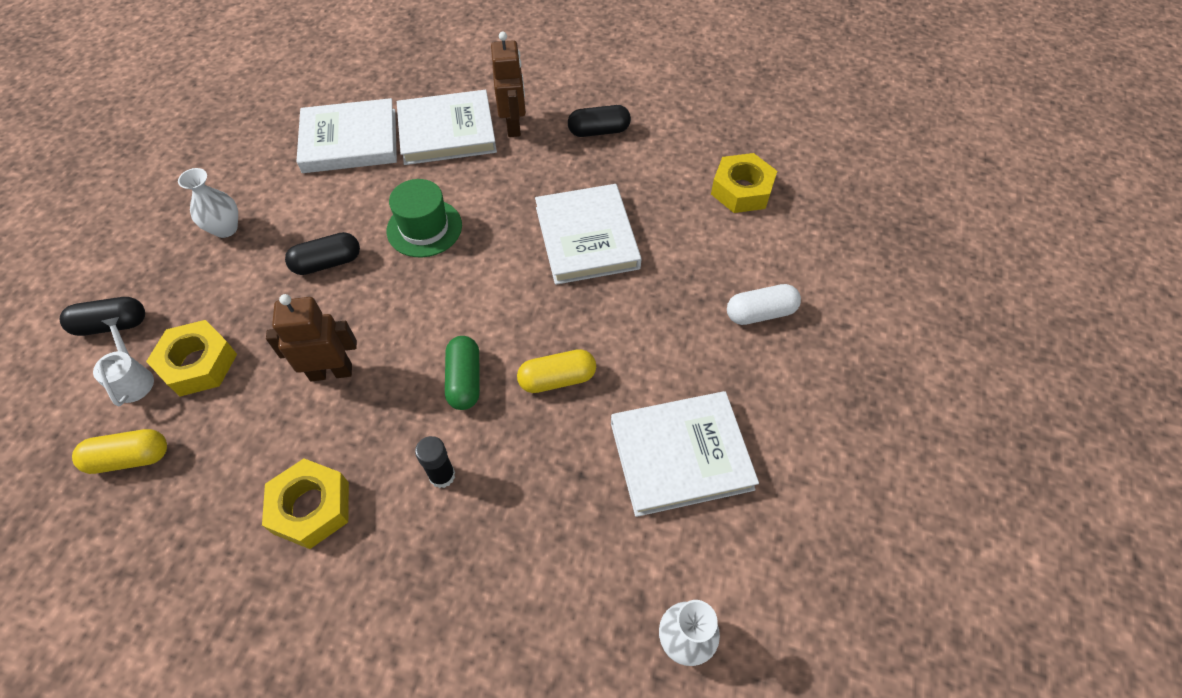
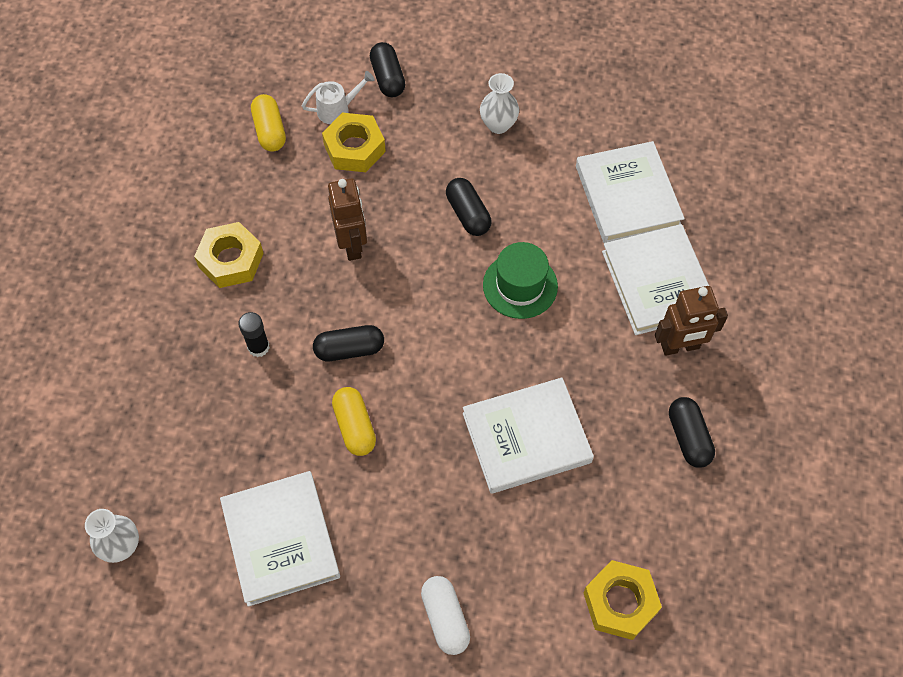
camera: 85 degrees right, 5 degrees up
green capsule [445,336,480,410] -> black capsule [313,325,384,361]

